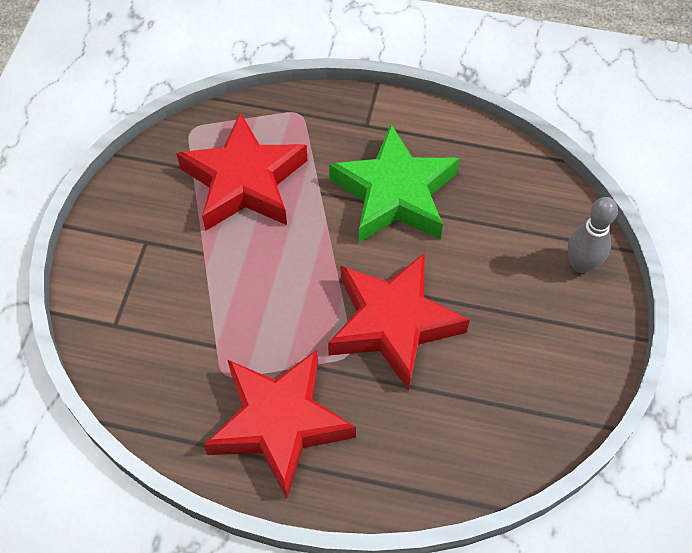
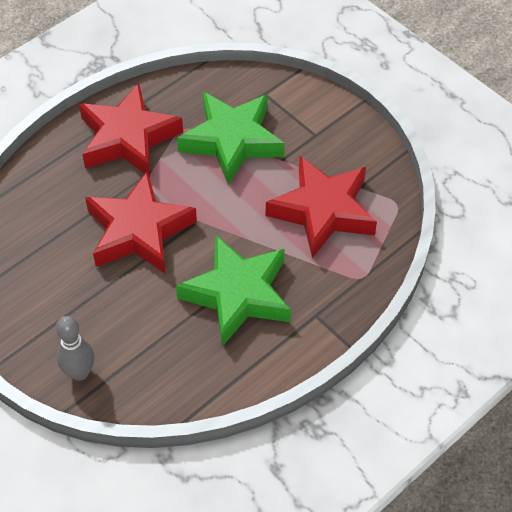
camera: 125 degrees right, 5 degrees down
none -> green star [177,92,285,185]

